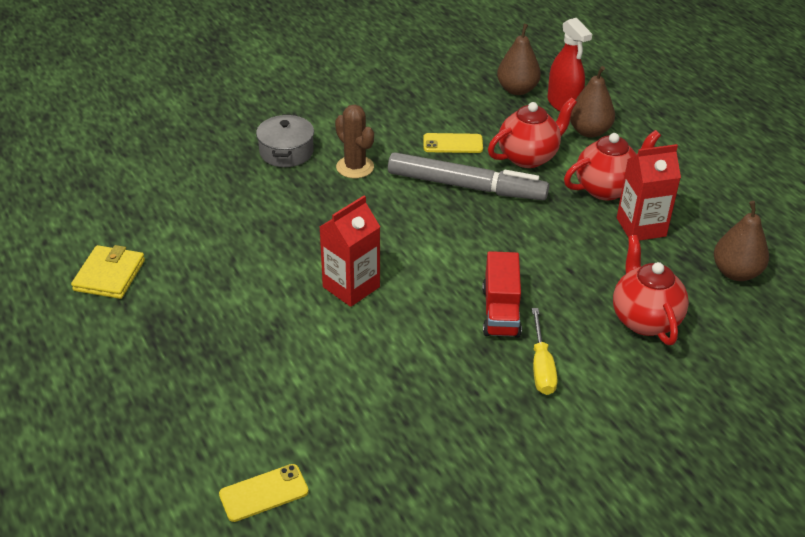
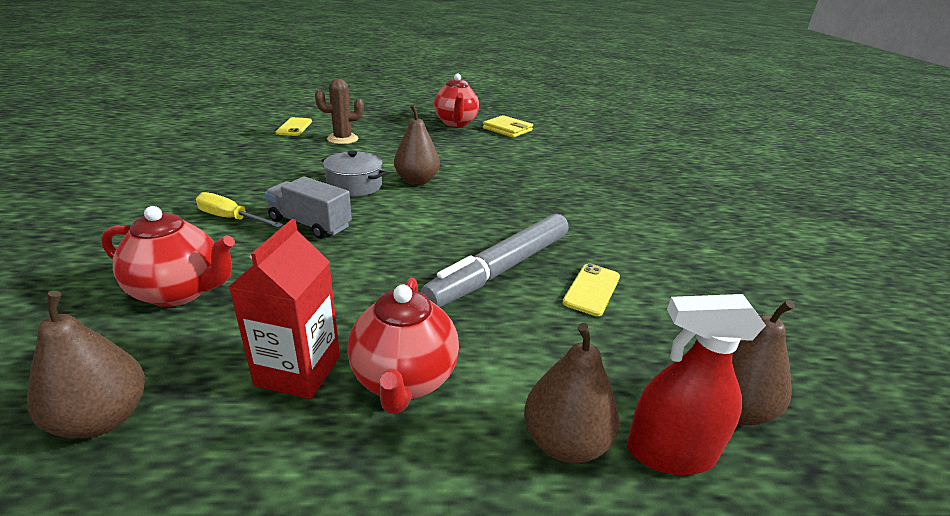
camera: 115 degrees right, 10 degrees down
grey pot [256,114,314,167] -> grey pot moved to [321,150,386,197]
red carton [320,196,380,307] -> brown pear [394,105,440,185]
brown cactus [335,105,374,178] -> brown cactus moved to [315,79,364,144]
red truck [482,251,522,338] -> grey truck [265,177,352,239]
red teapot [488,97,577,168] -> red teapot moved to [434,74,479,127]

